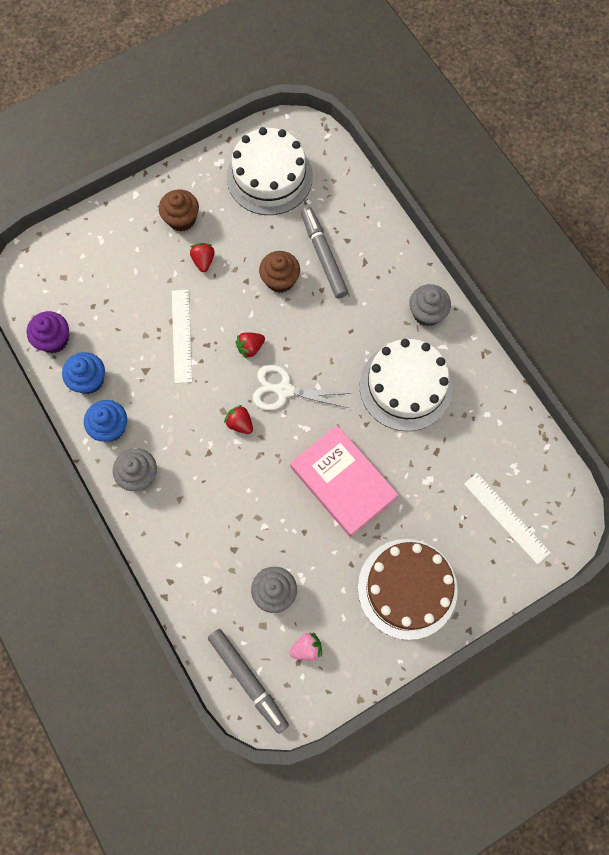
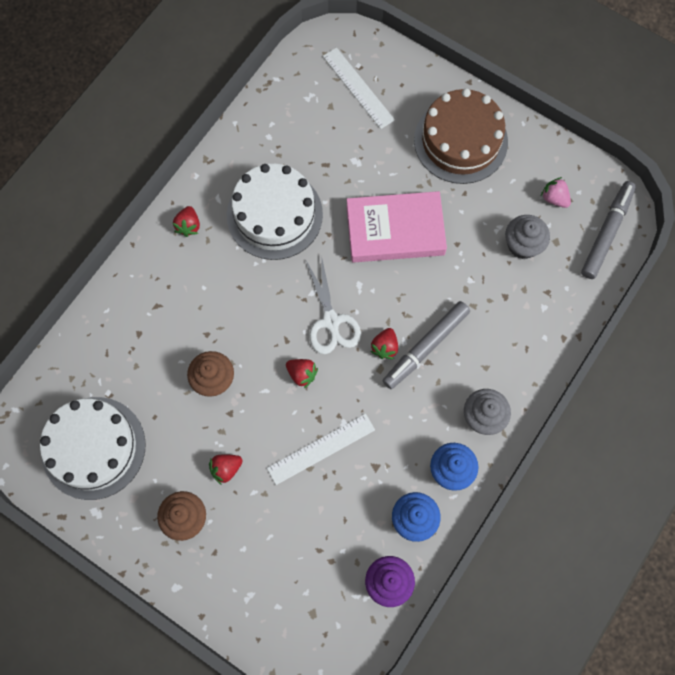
camera: 115 degrees left, 0 degrees up
pink book [290,425,398,537] -> pink book turned 60 degrees clockwise [346,191,447,263]
grey marker [301,207,348,299] -> grey marker moved to [383,301,470,389]
grey cupcake [409,284,451,326] -> red strawberry [173,206,200,237]
white ruler [464,473,551,565] -> white ruler turned 60 degrees counterclockwise [323,47,395,129]

